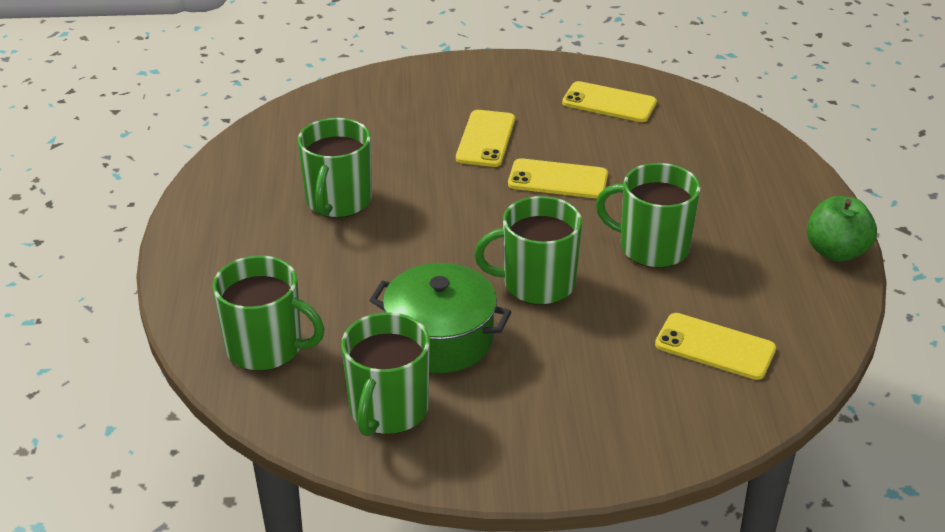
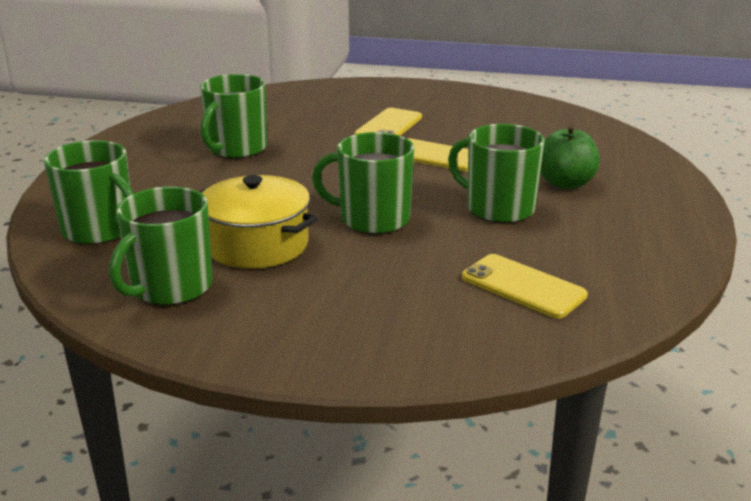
camera: 15 degrees right, 10 degrees down
green pot [370,263,511,373] -> yellow pot [199,175,318,269]
yellow phone [562,81,657,122] -> none
green apple [807,196,877,262] -> green apple moved to [540,125,600,189]

